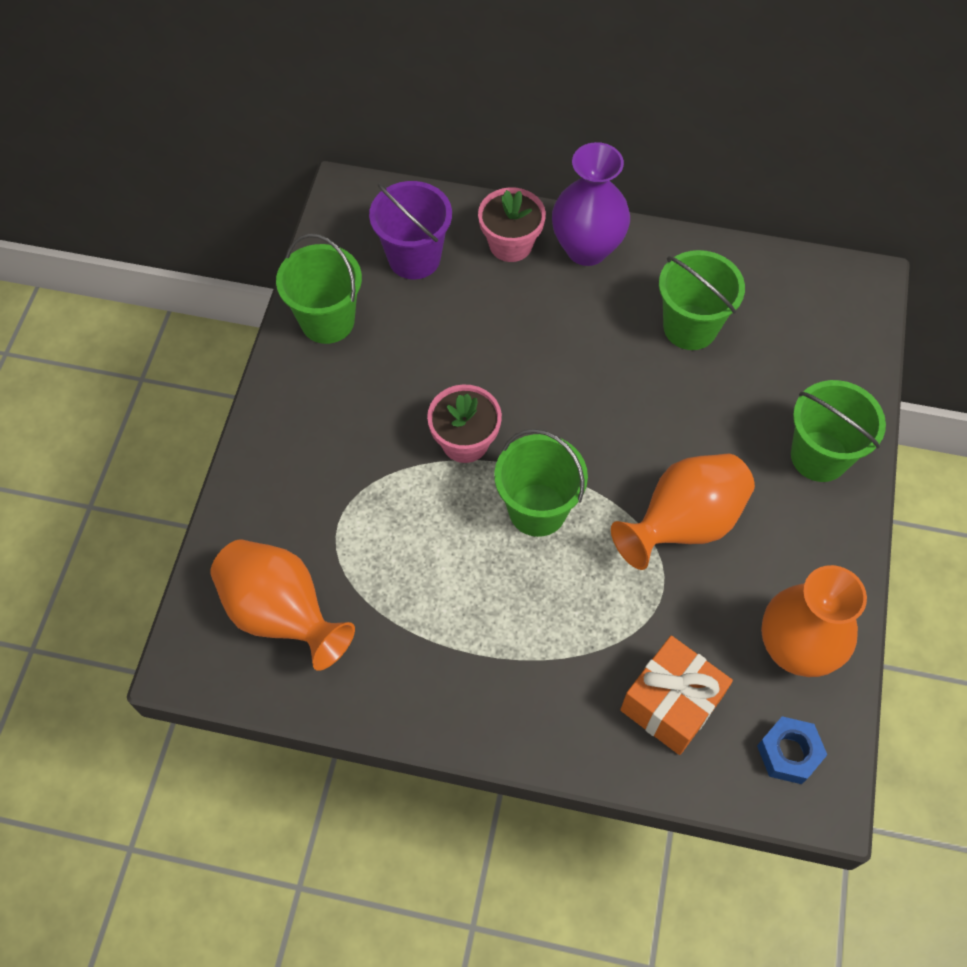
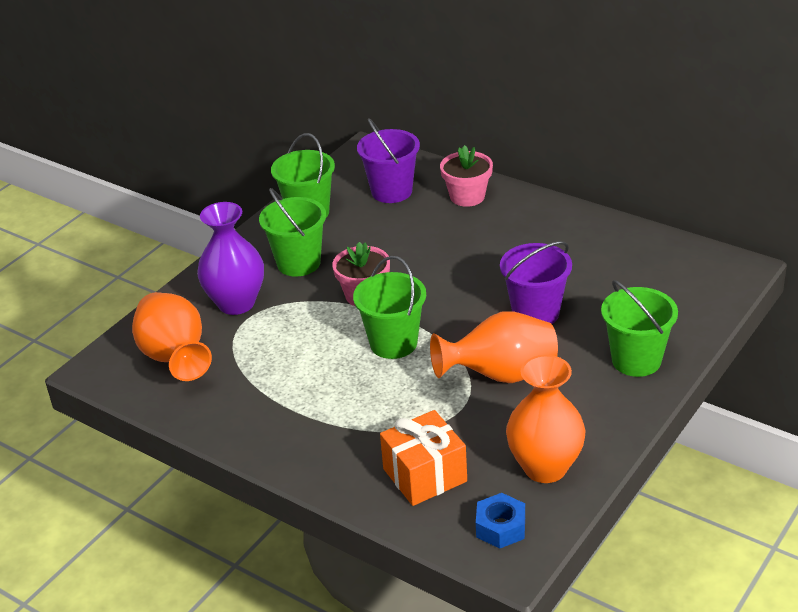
camera: 25 degrees right, 25 degrees down
purple vase [552,142,630,266] -> purple vase moved to [197,202,264,315]
green bucket [659,250,745,350] -> green bucket moved to [259,188,326,277]
none -> purple bucket [500,241,572,324]

